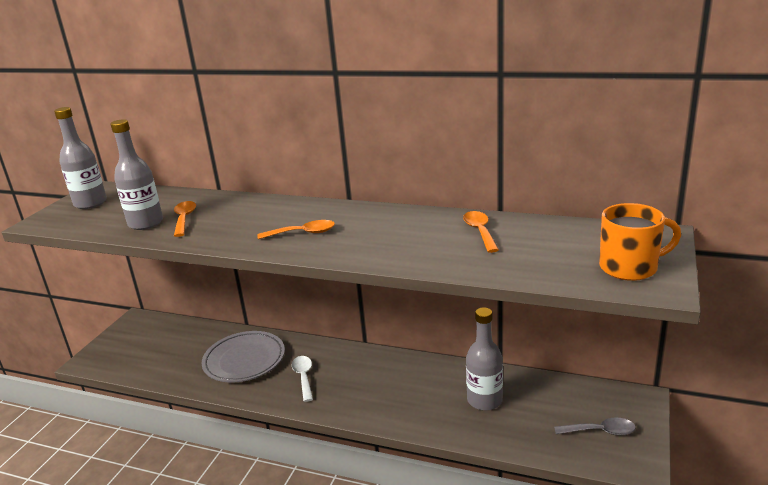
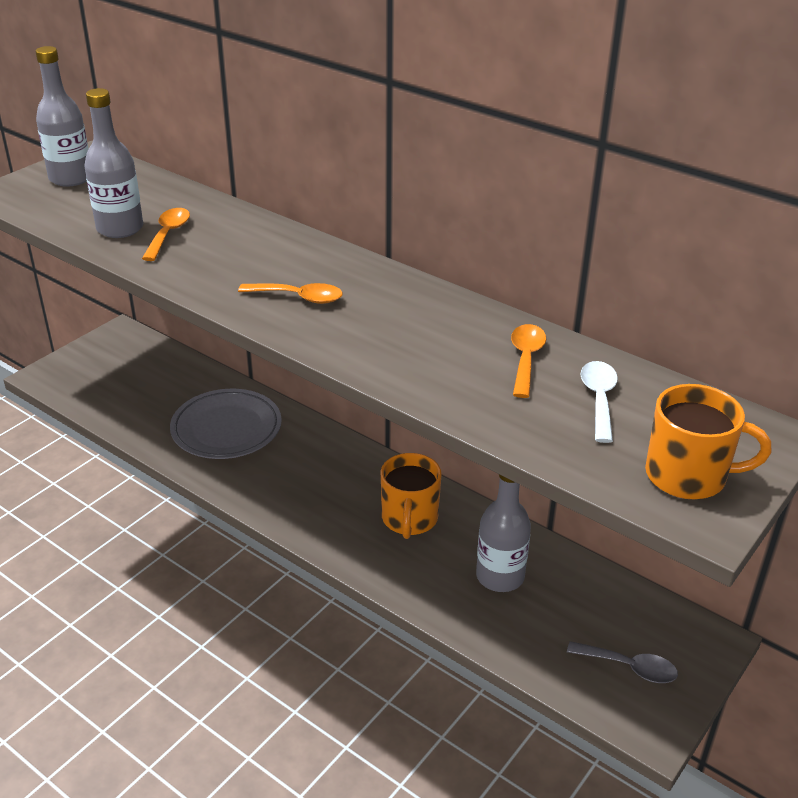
camera: 15 degrees right, 10 degrees up
white spoon [292,356,313,402] -> white spoon moved to [580,361,618,443]
none -> orange mug [381,453,442,539]

